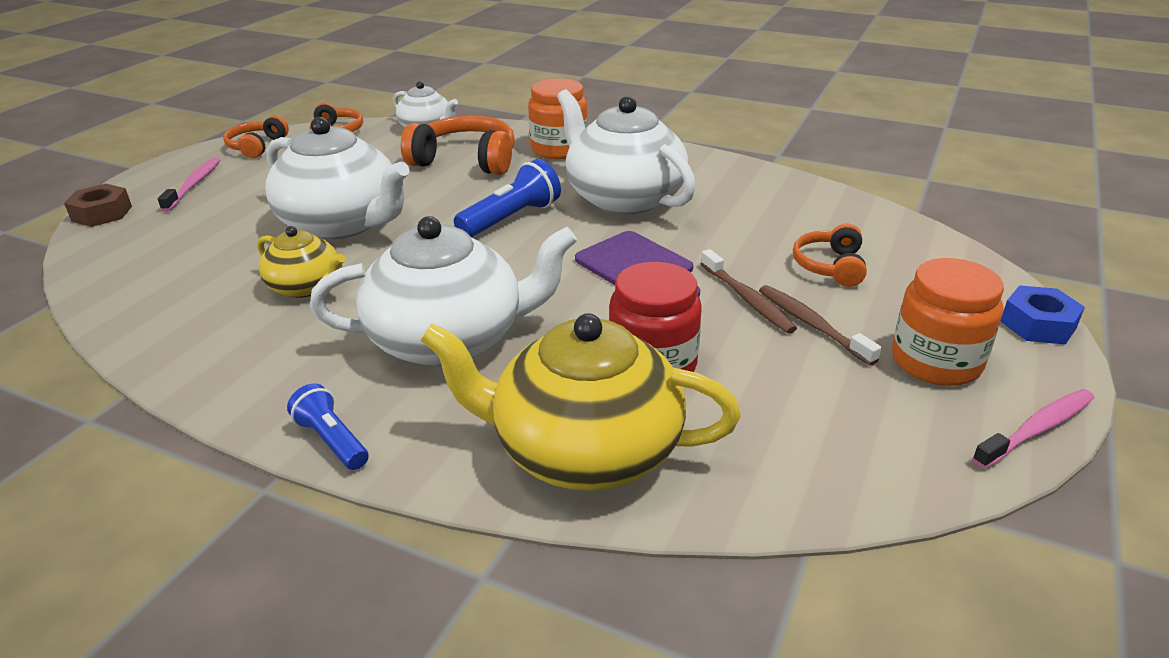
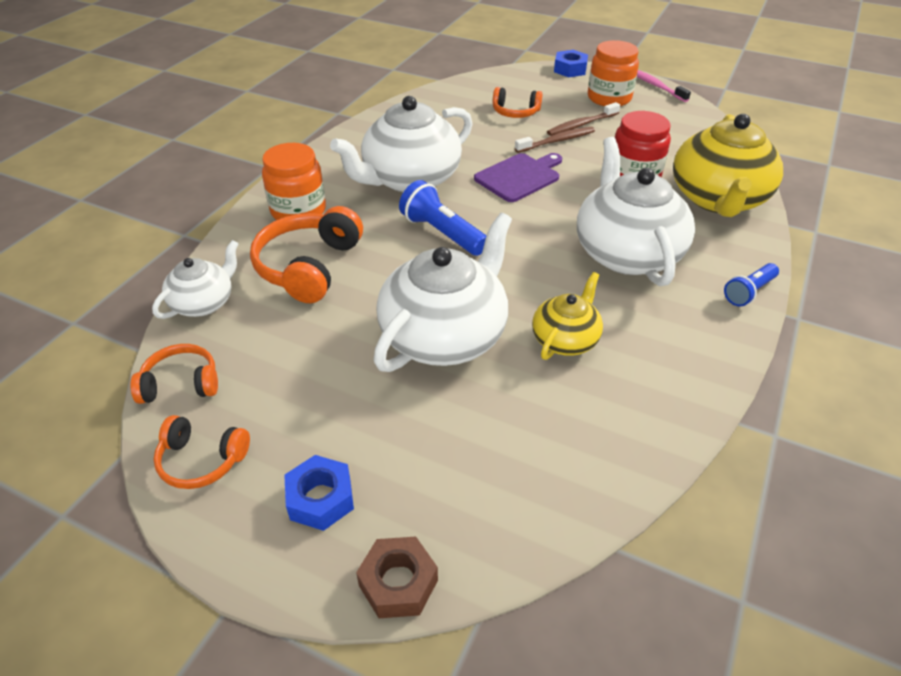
camera: 90 degrees left, 10 degrees up
pink toothbrush [157,157,220,212] -> blue nut [284,455,354,531]

